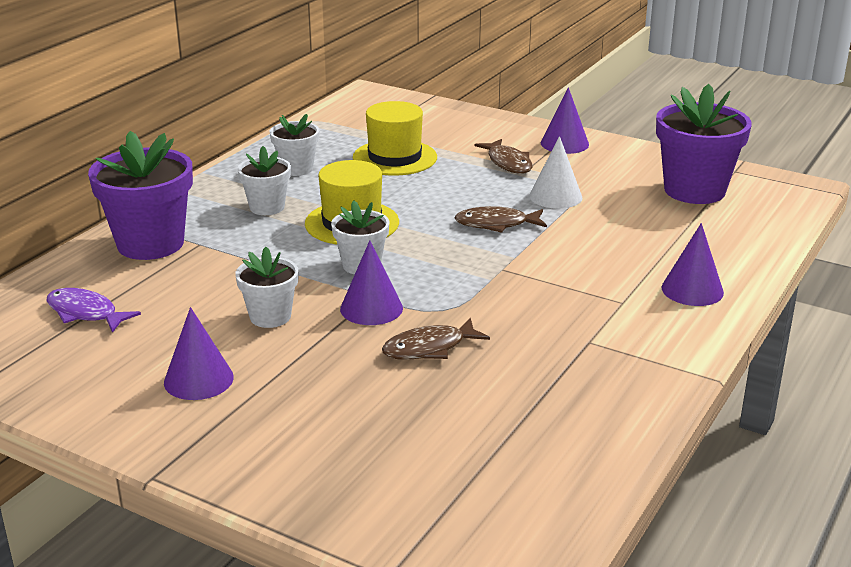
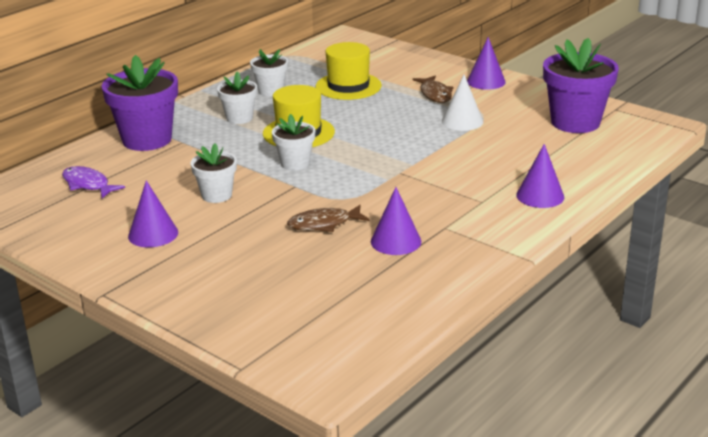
camera: 10 degrees right, 0 degrees up
purple cone [340,240,403,325] -> purple cone moved to [371,187,421,255]
brown fish [455,206,547,233] -> none

